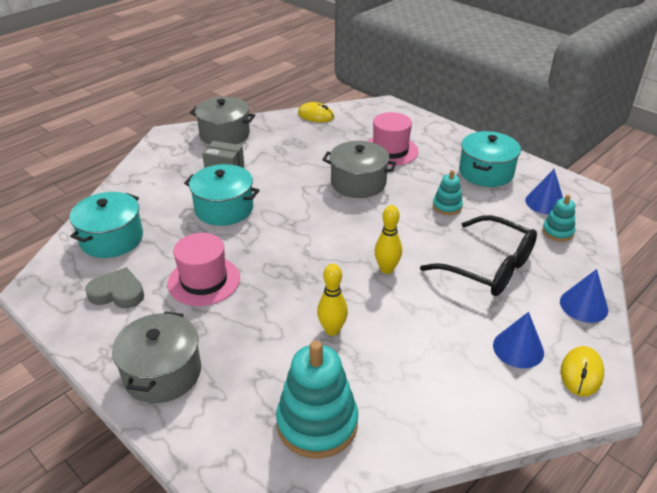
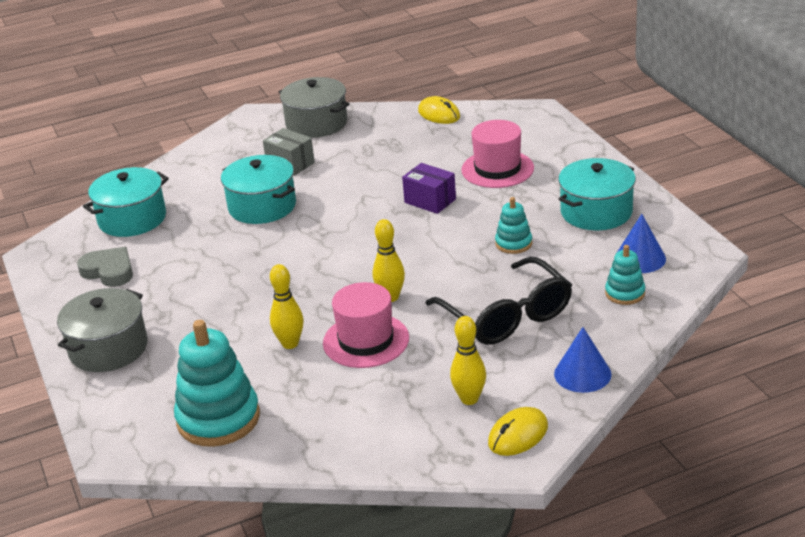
camera: 25 degrees right, 5 degrees down
pink hat [167,233,240,306] -> pink hat moved to [323,282,409,368]
grey pot [323,141,396,198] -> purple box [402,163,456,214]
blue cone [493,312,544,368] -> yellow bowling pin [450,316,486,405]

